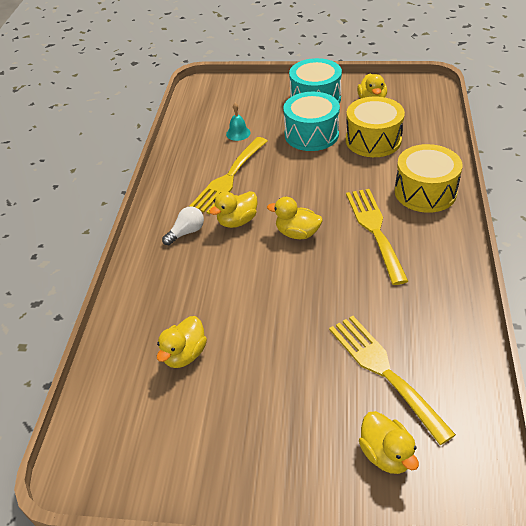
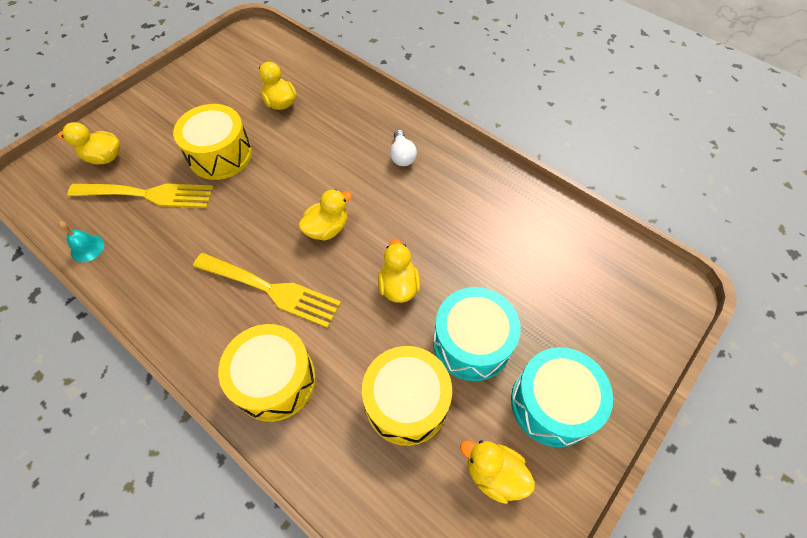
camera: 120 degrees right, 15 degrees up
yellow fork [189,137,267,214] -> none
yellow duck [209,191,257,228] -> yellow duck moved to [378,238,421,303]
turquoise bell [226,103,251,141] -> turquoise bell moved to [58,221,104,262]
none -> yellow drum [173,104,252,180]

